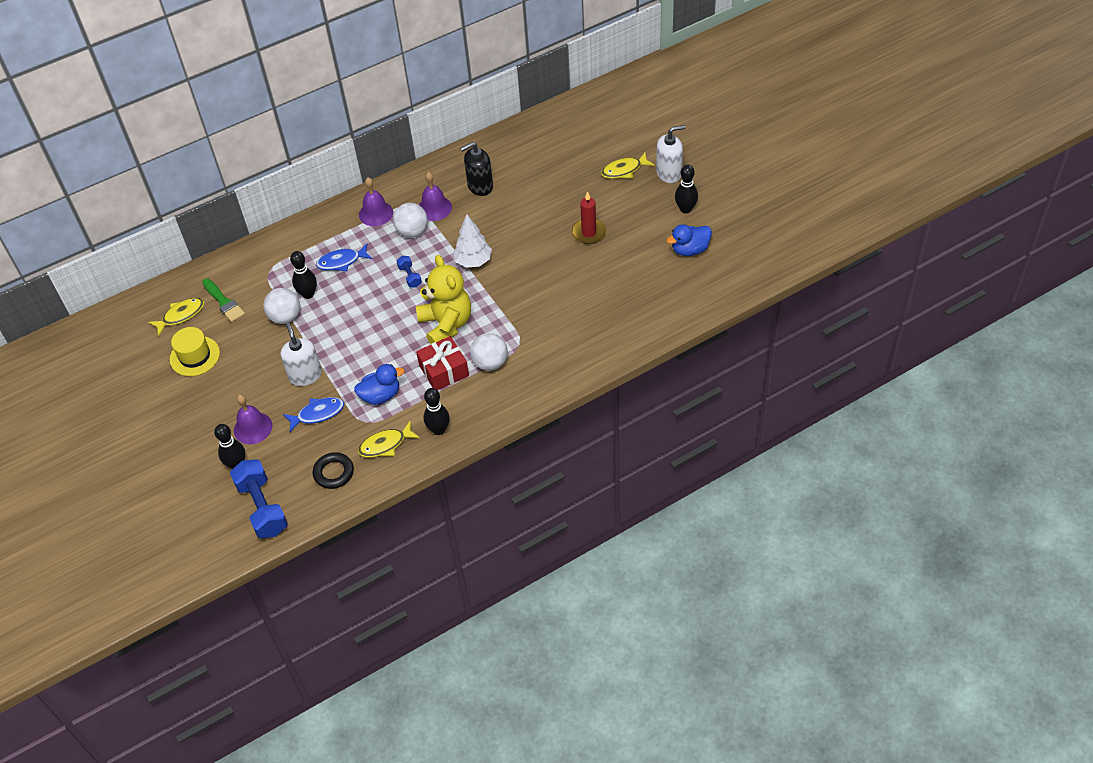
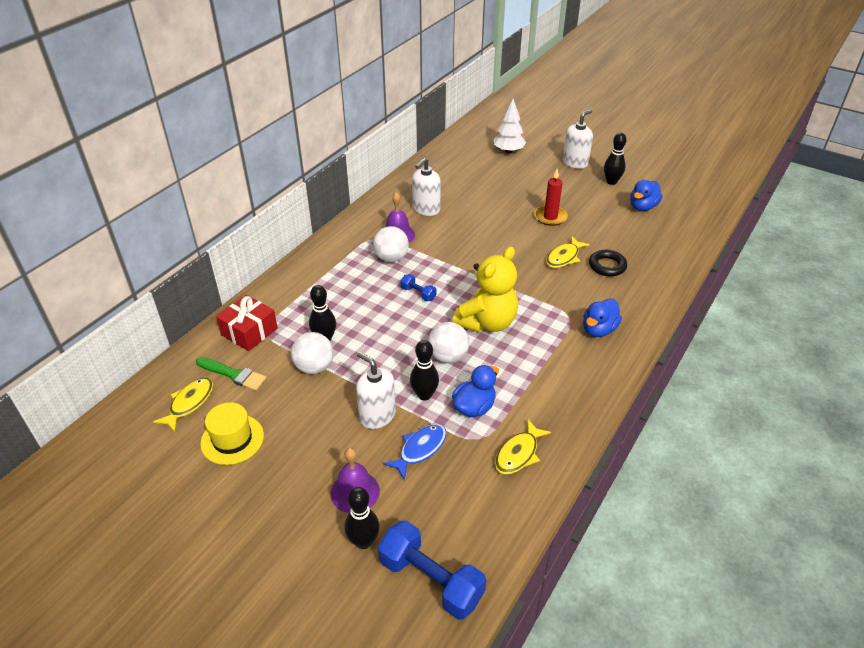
camera: 30 degrees left, 10 degrees down
black ring [313,452,354,489] -> black ring moved to [589,250,627,276]
blue fish [316,244,372,271] -> none
purple bell [359,177,393,226] -> none
yellow teddy bear [416,255,471,344] -> yellow teddy bear turned 90 degrees clockwise [452,247,518,333]
red gift [416,336,469,390] -> red gift moved to [216,295,278,351]
black bowling pin [424,388,450,435] -> black bowling pin moved to [410,340,439,400]
white tree [453,215,492,268] -> white tree moved to [494,99,526,154]
black soap dispenser [460,142,493,196] -> white soap dispenser [412,158,441,216]
white ball [470,333,508,371] -> white ball moved to [428,322,469,363]
yellow fish [601,153,654,179] -> yellow fish moved to [546,236,590,268]
none -> blue duck [583,298,622,337]

